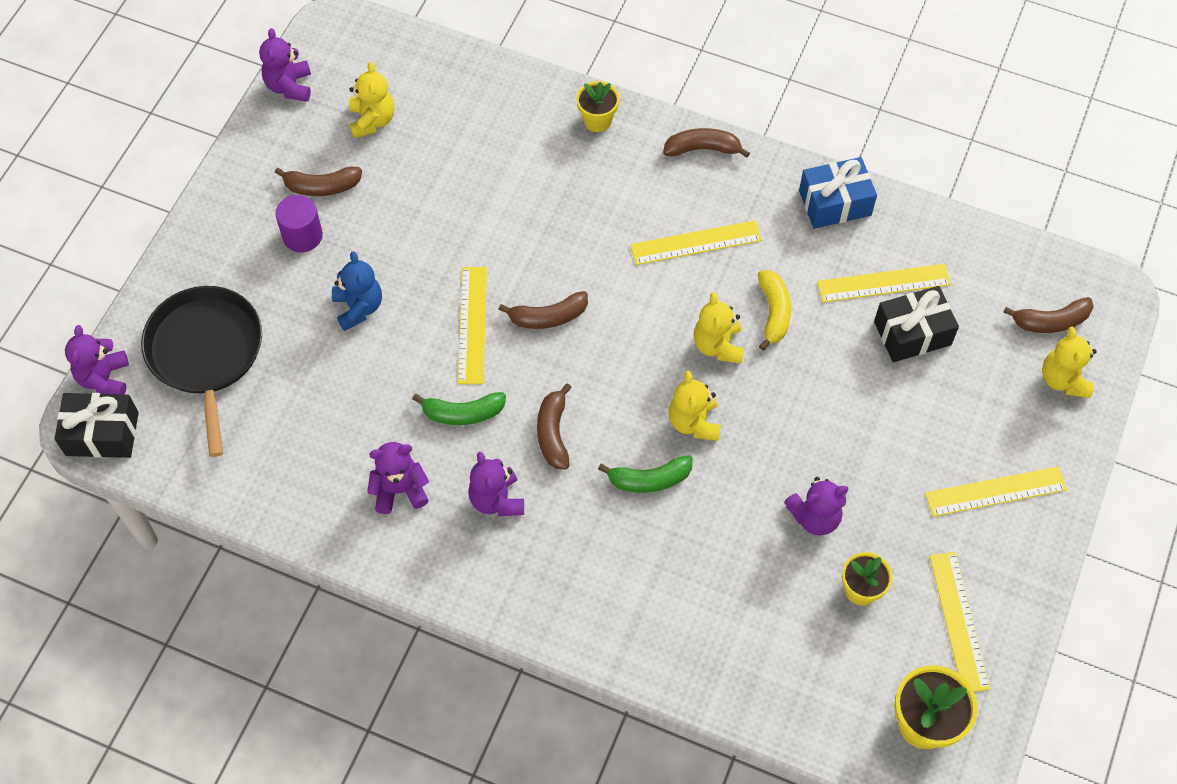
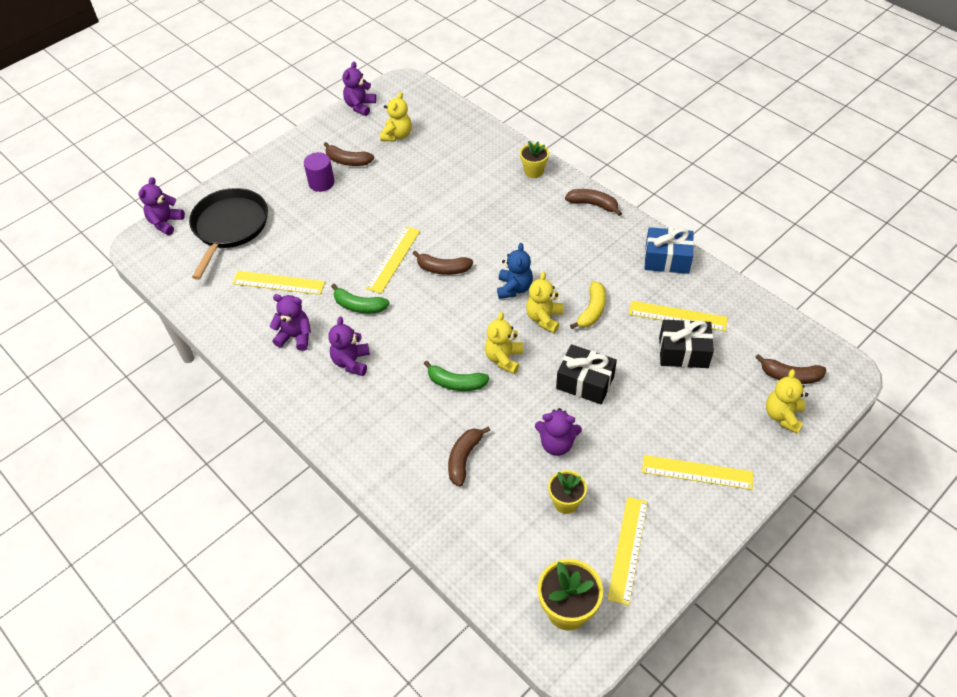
camera: 25 degrees right, 10 degrees down
black gift [54,393,139,458] -> black gift moved to [556,344,617,404]
blue teddy bear [332,251,382,331] -> blue teddy bear moved to [497,243,533,299]
brown banana [537,383,572,470] -> brown banana moved to [448,426,490,486]
yellow ruler [630,220,762,265] -> yellow ruler moved to [232,271,325,295]

